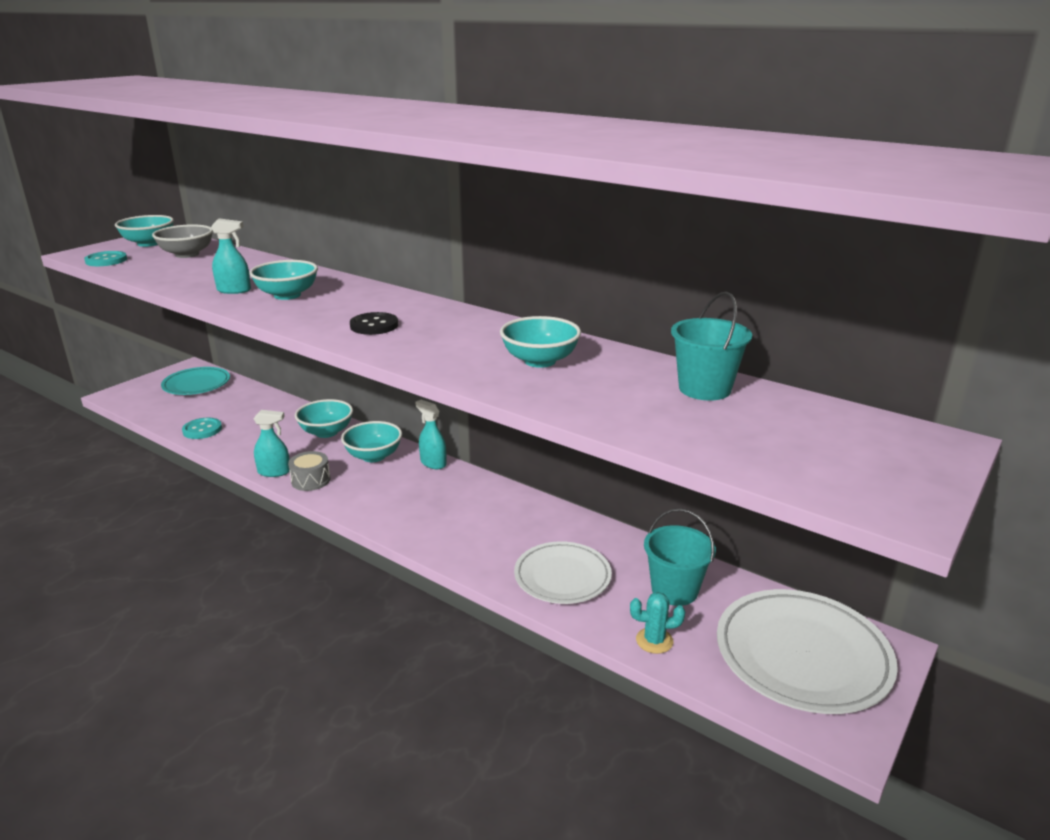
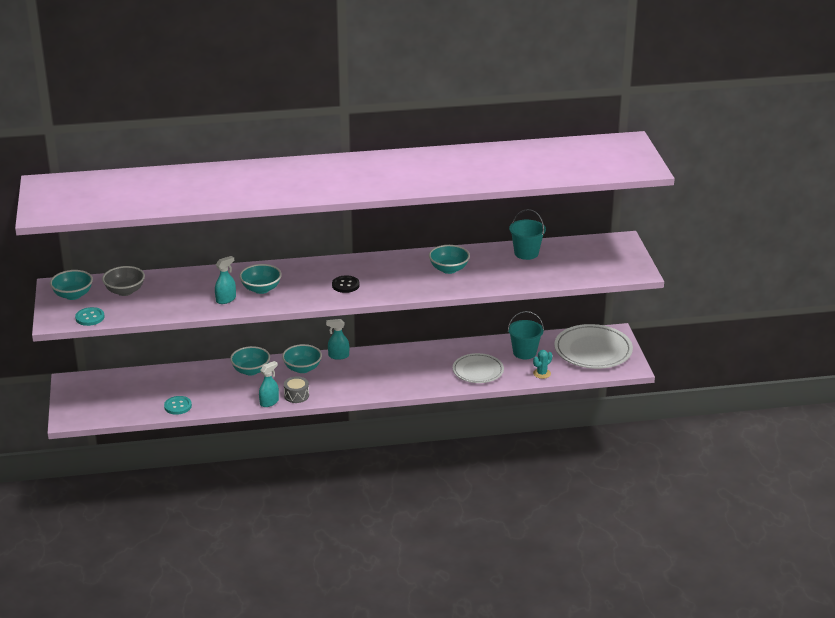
camera: 45 degrees left, 5 degrees up
turquoise plate [161,367,230,395] -> none

